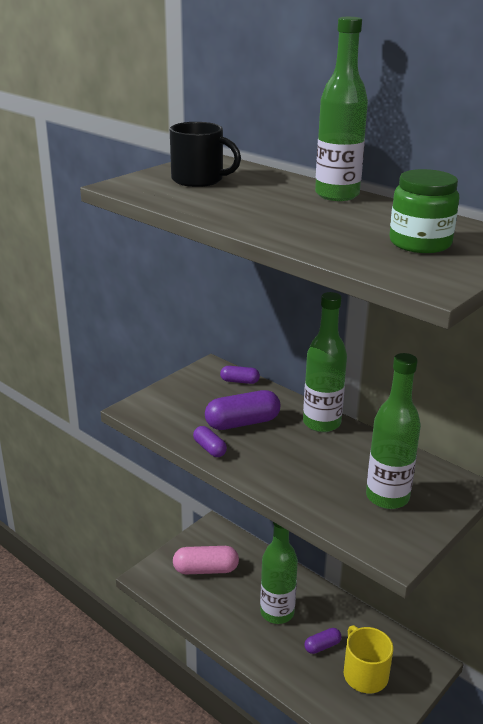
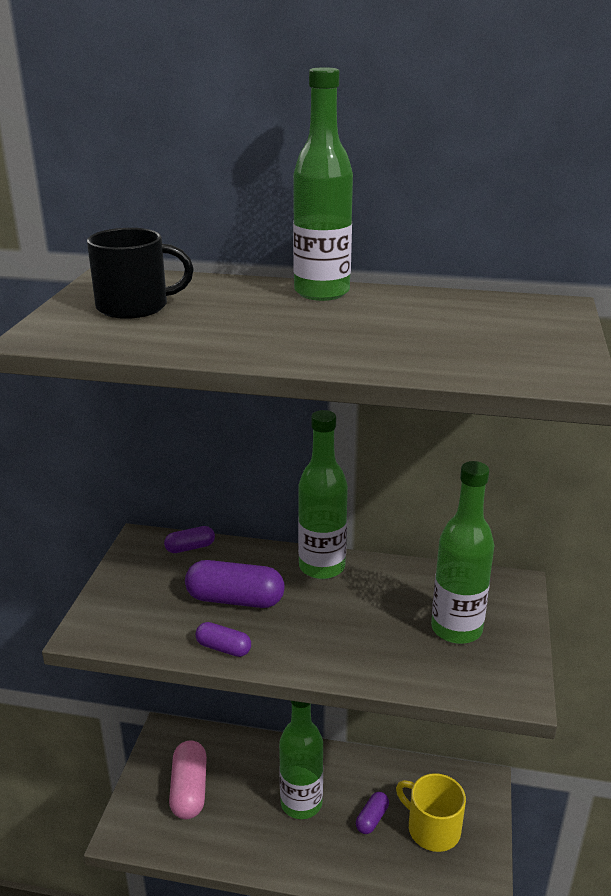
camera: 30 degrees left, 0 degrees up
pink capsule [173,546,239,574] -> pink capsule turned 60 degrees counterclockwise [169,740,207,819]
purple capsule [205,390,281,430] -> purple capsule turned 60 degrees clockwise [185,560,285,608]
green jar [389,169,459,253] -> none

